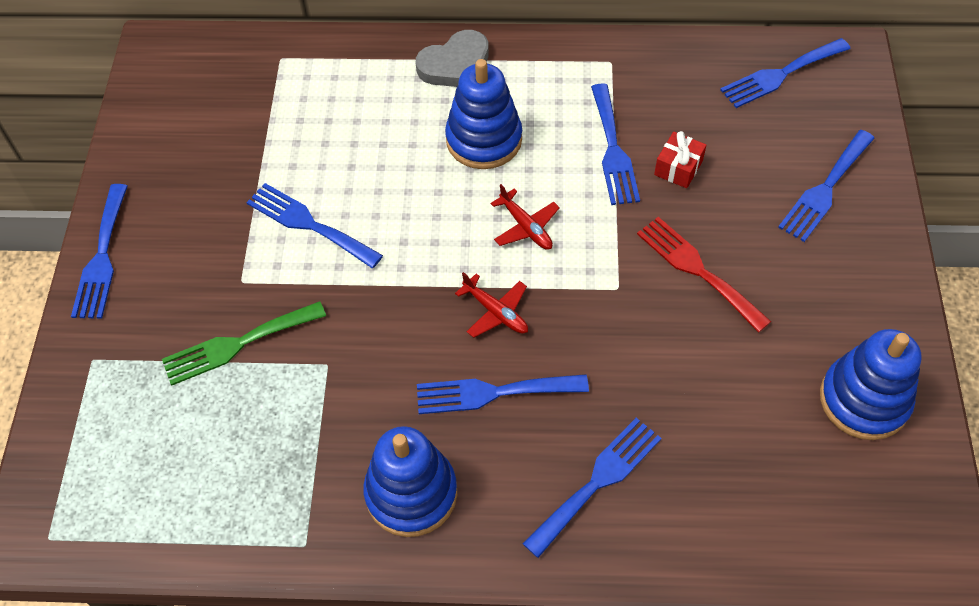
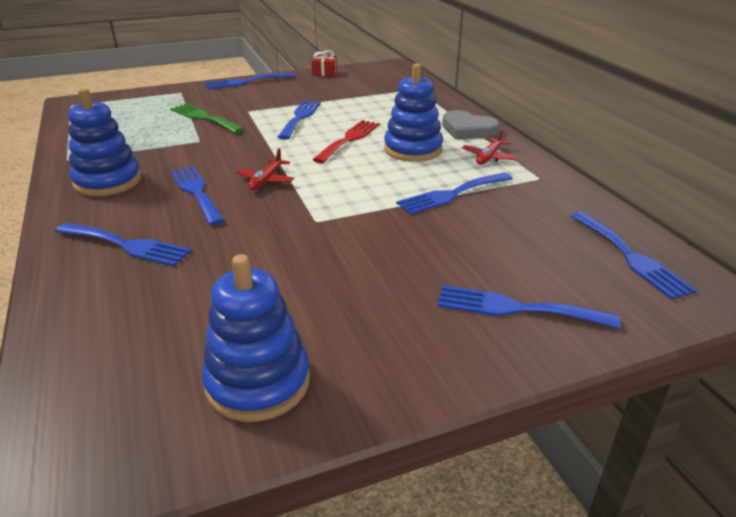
camera: 65 degrees right, 25 degrees down
red plane [491,184,560,250] -> red plane moved to [462,129,518,165]
red fork [637,217,772,333] -> red fork moved to [312,120,380,163]
red gift [654,131,707,188] -> red gift moved to [311,50,337,76]
blue fork [720,38,851,108] -> blue fork turned 150 degrees counterclockwise [571,212,697,300]

